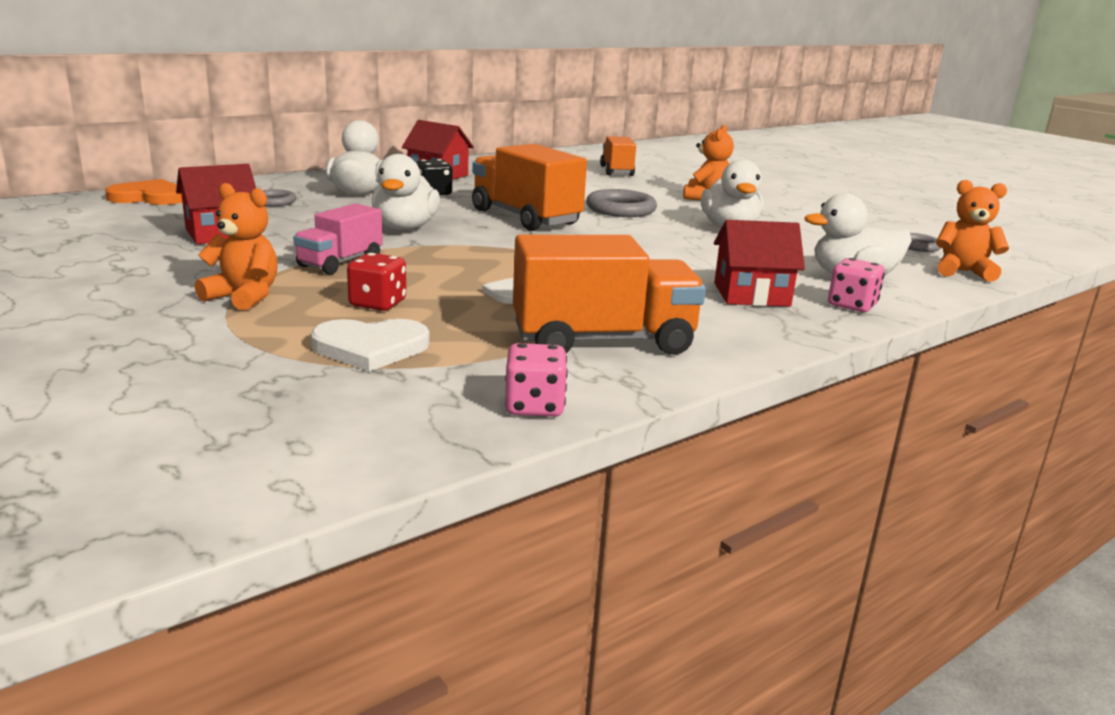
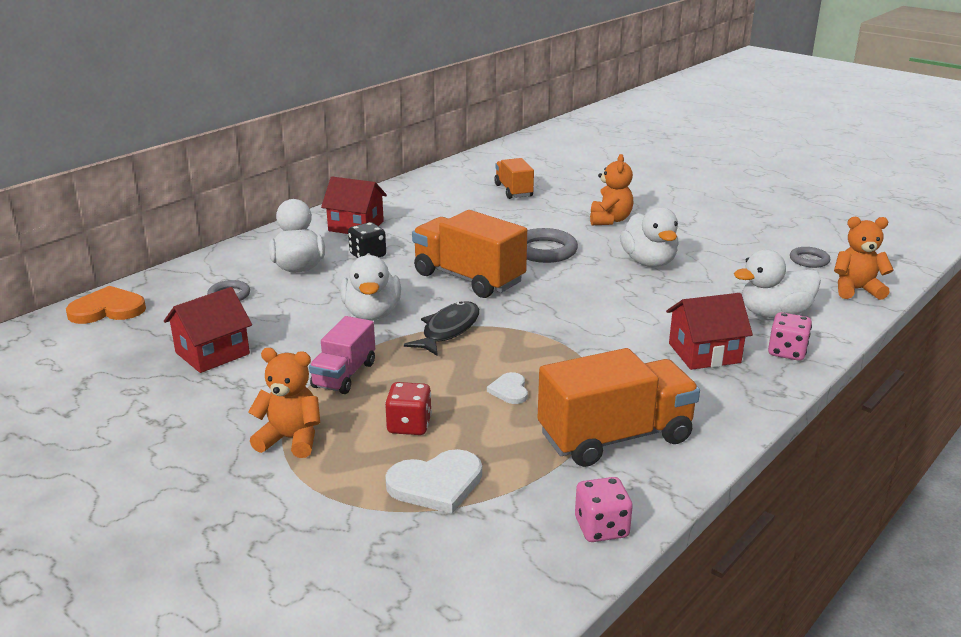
camera: 10 degrees left, 5 degrees up
none -> black fish [404,301,479,356]

